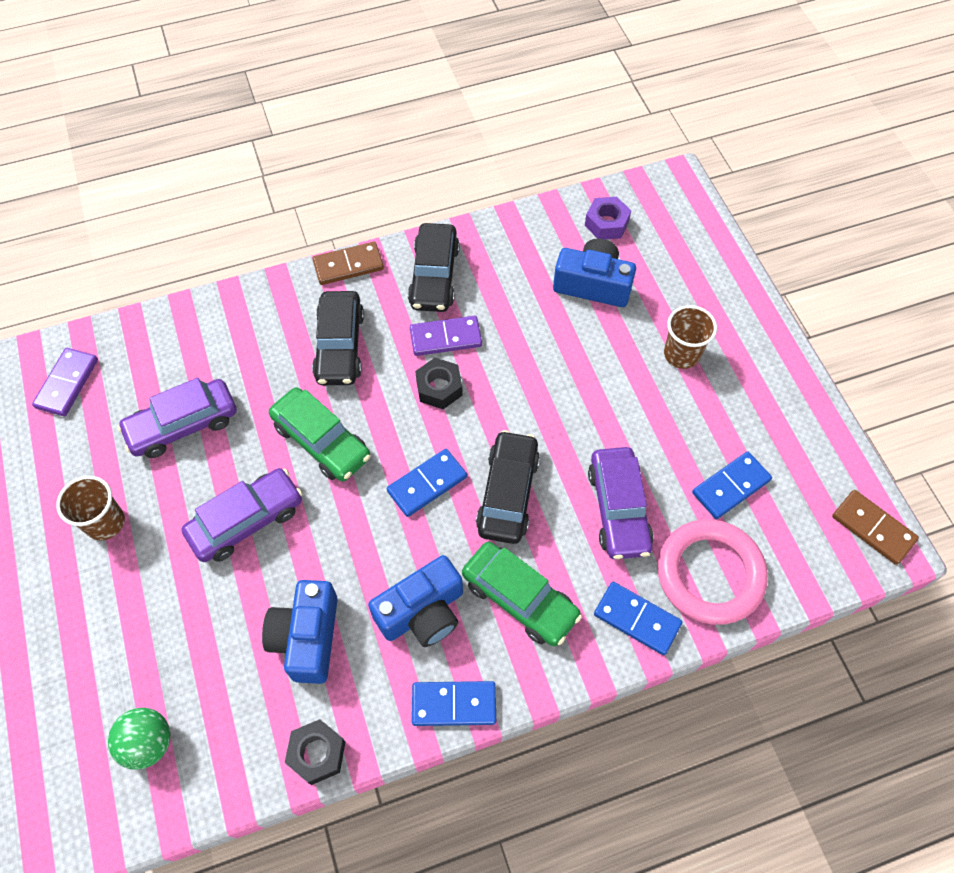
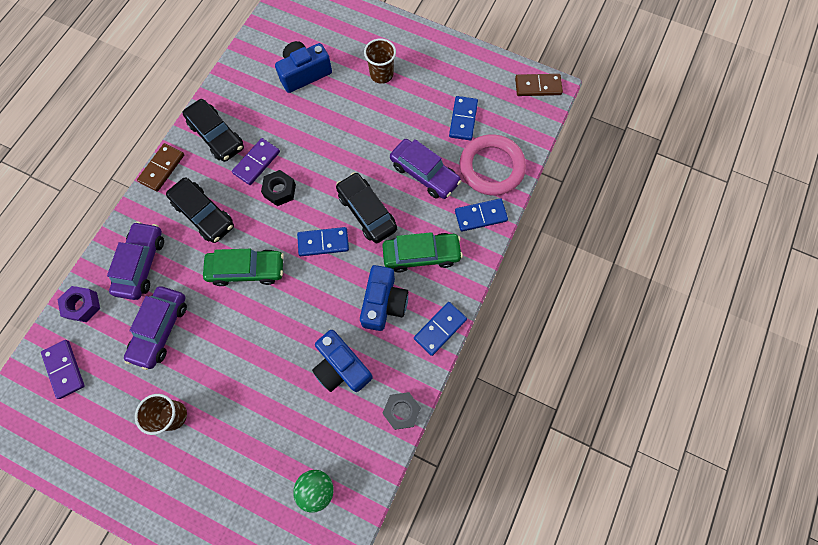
camera: 45 degrees left, 10 degrees up
purple car [182,468,302,562] -> purple car moved to [107,221,164,300]
blue domino [387,449,467,517] -> blue domino turned 75 degrees clockwise [297,227,349,256]
purple nut [585,197,631,240] -> purple nut moved to [57,286,100,322]

